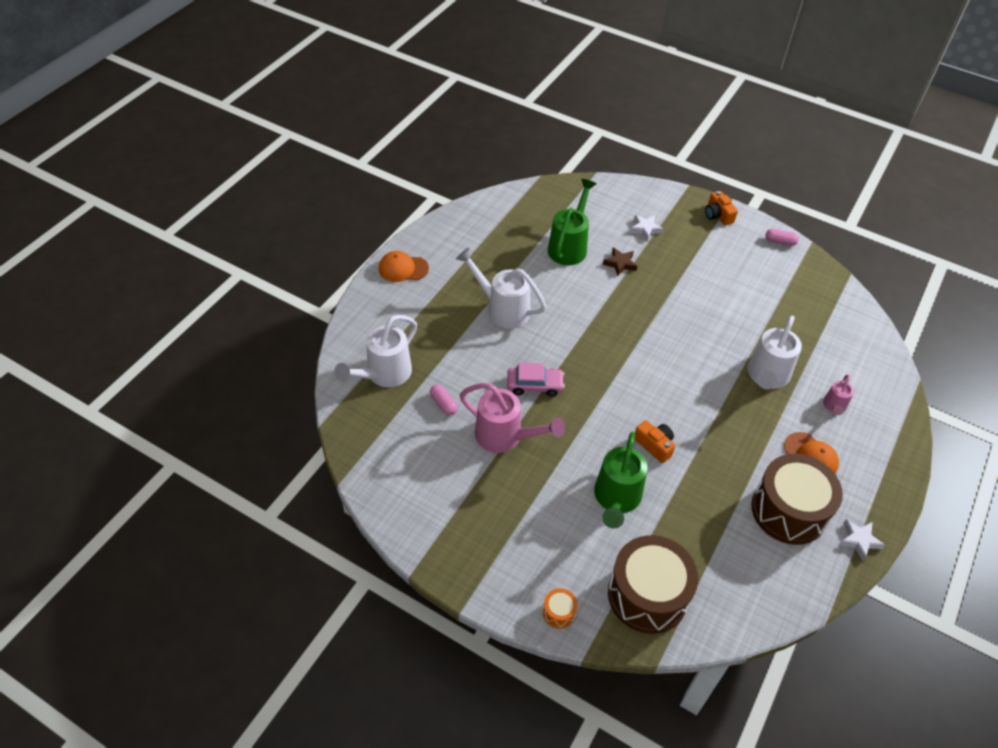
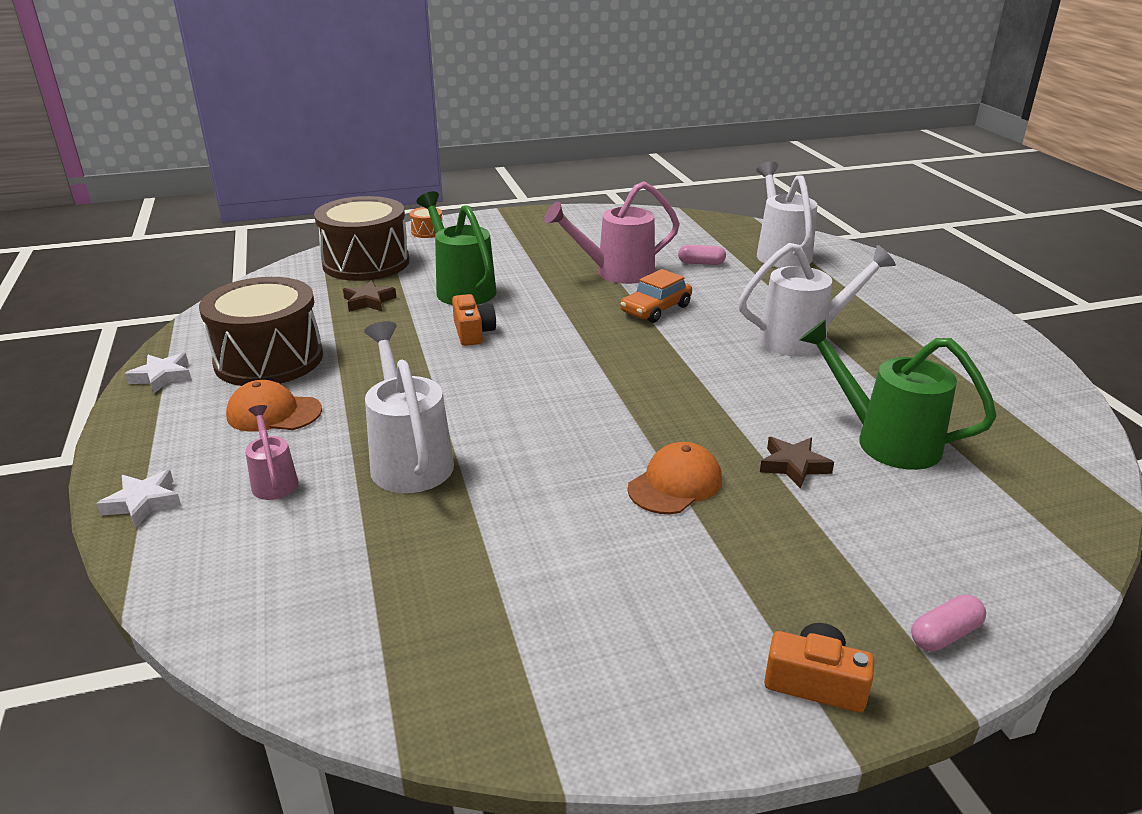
camera: 135 degrees right, 20 degrees down
orange cap [379,251,429,282] -> orange cap moved to [628,442,722,514]
pink car [507,363,565,397] -> orange car [620,269,692,323]
green watering can [548,179,597,265] -> green watering can turned 150 degrees clockwise [799,319,997,470]
white star [630,215,664,242] -> white star moved to [96,470,181,528]
orange camera [635,420,675,463] -> orange camera turned 105 degrees counterclockwise [452,294,496,346]
pink capsule [765,229,799,246] -> pink capsule moved to [911,594,986,651]
none -> brown star [343,280,396,312]

